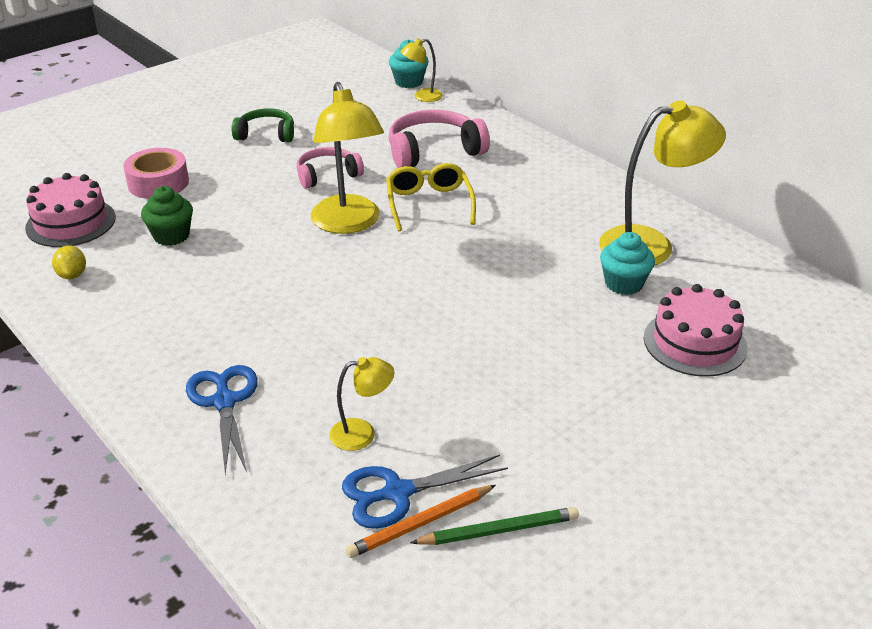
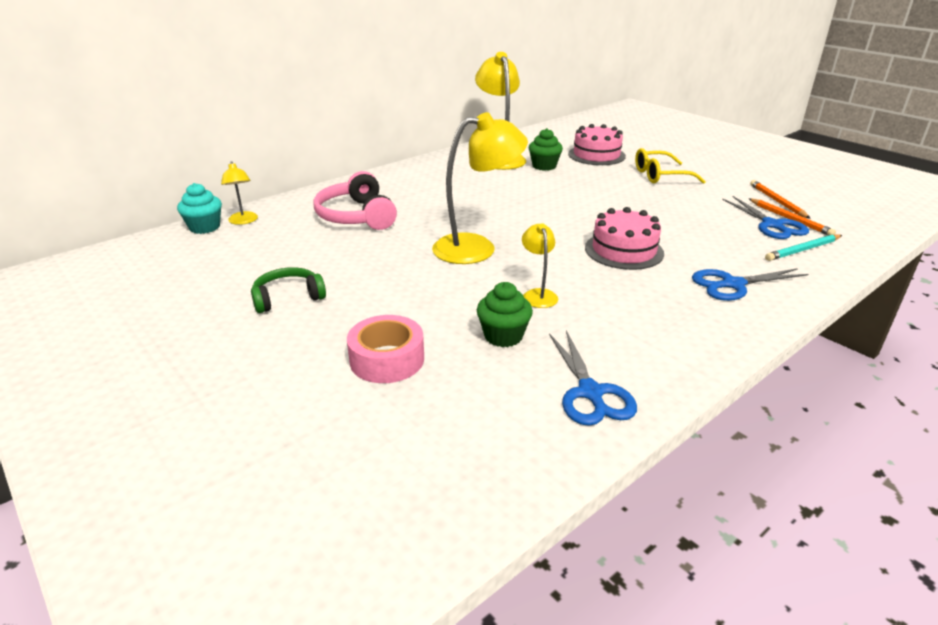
camera: 90 degrees left, 5 degrees down
pink cake [25,173,116,247] -> pink cake moved to [585,207,664,270]
yellow lemon [52,245,86,279] -> blue scissors [549,331,637,426]
green headphones [232,108,294,142] -> green headphones turned 60 degrees clockwise [251,267,326,313]
pink headphones [296,147,364,189] -> none
yellow lamp [329,357,394,451] -> yellow lamp moved to [522,223,558,308]
yellow glasses [386,163,476,231] -> yellow glasses moved to [635,148,706,184]
green pencil [410,507,579,545] -> orange pencil [750,180,811,219]
turquoise cupcake [600,232,655,295] -> green cupcake [529,128,563,171]
none -> turquoise pencil [765,235,842,261]

